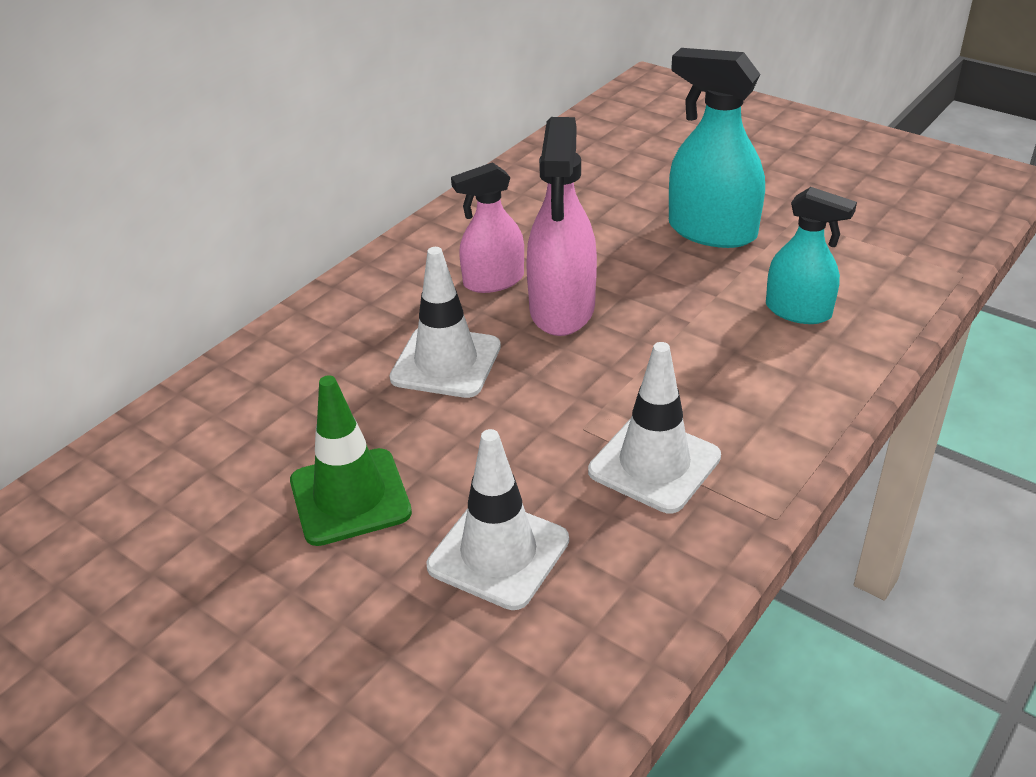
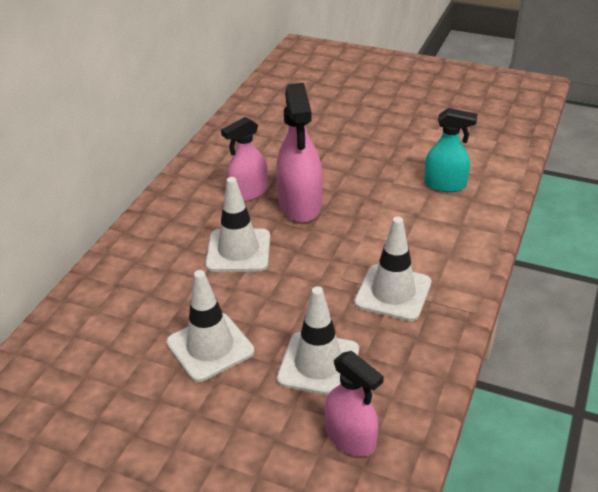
camera: 15 degrees left, 0 degrees up
green traffic cone [290,375,412,546] -> white traffic cone [166,270,254,382]
turquoise spray bottle [669,48,765,248] -> none
none -> pink spray bottle [325,351,384,457]

